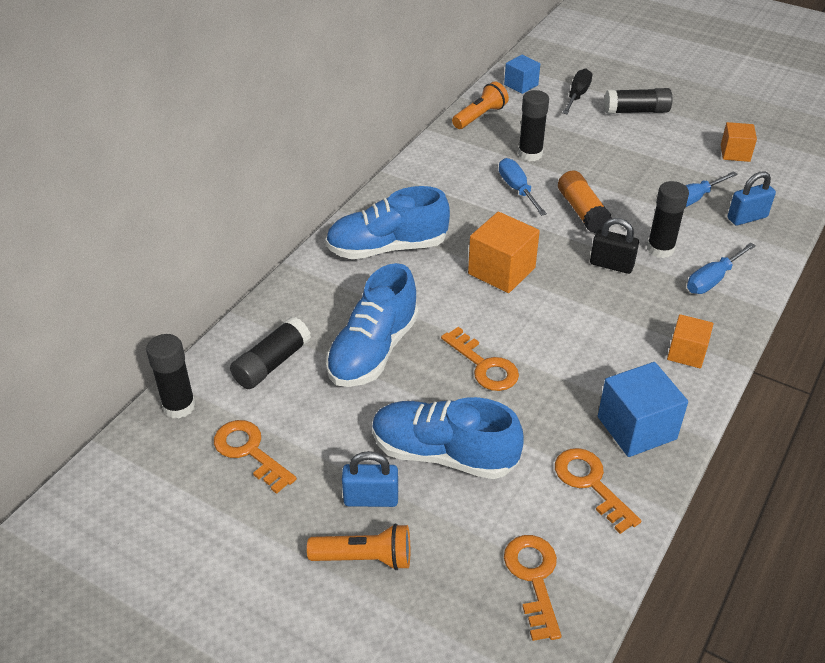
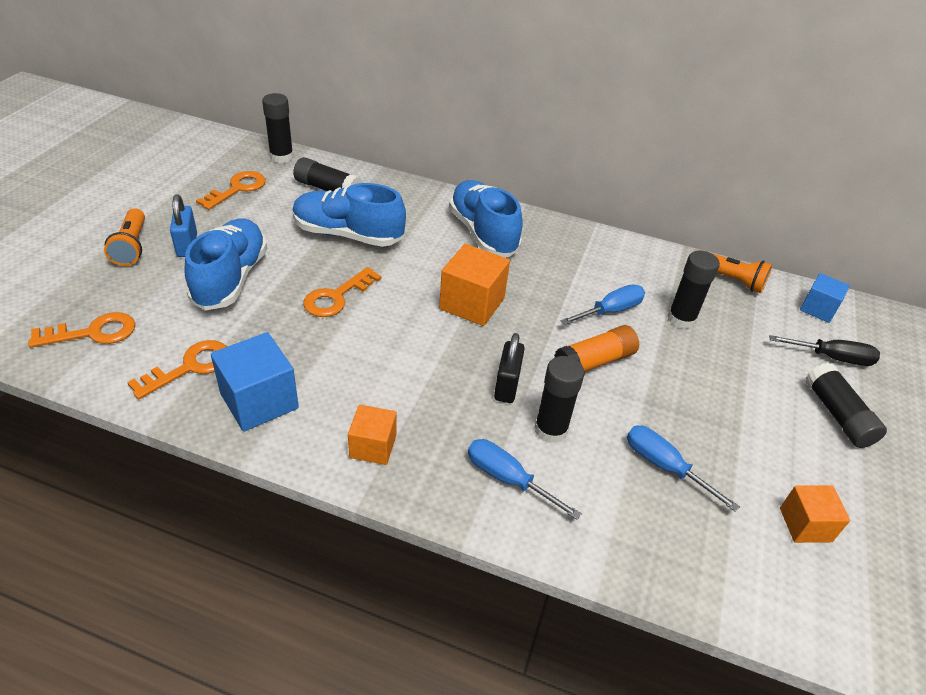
camera: 75 degrees right, 0 degrees up
blue padlock [727,171,776,225] -> none

